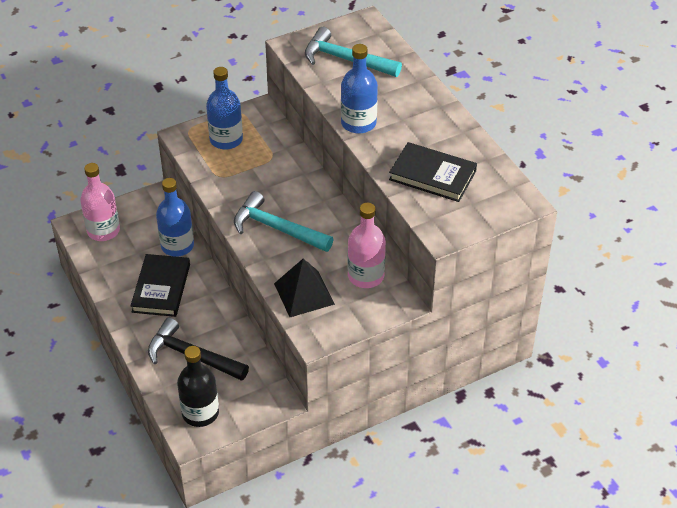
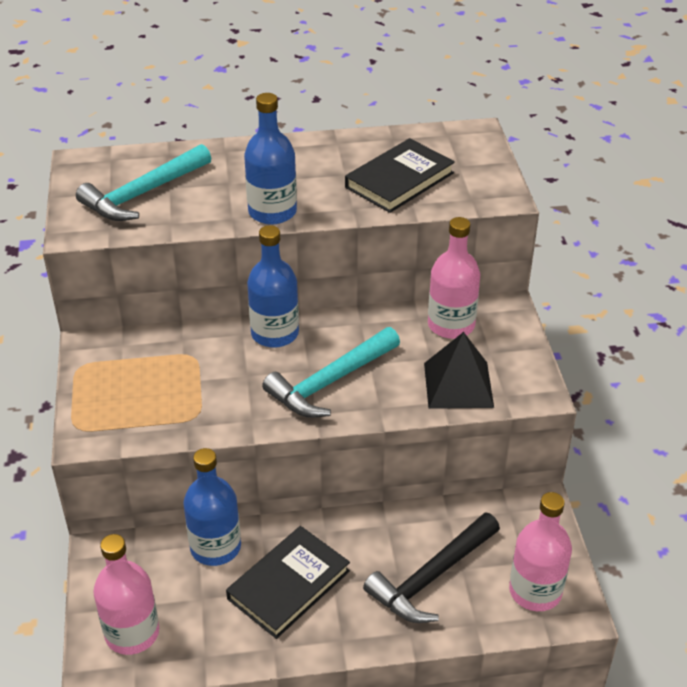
camera: 70 degrees left, 5 degrees down
black book [130,254,190,317] -> black book turned 75 degrees counterclockwise [226,526,350,639]
black bottle [177,346,219,427] -> pink bottle [509,492,572,611]
blue bottle [206,67,243,150] -> blue bottle moved to [247,225,299,348]

